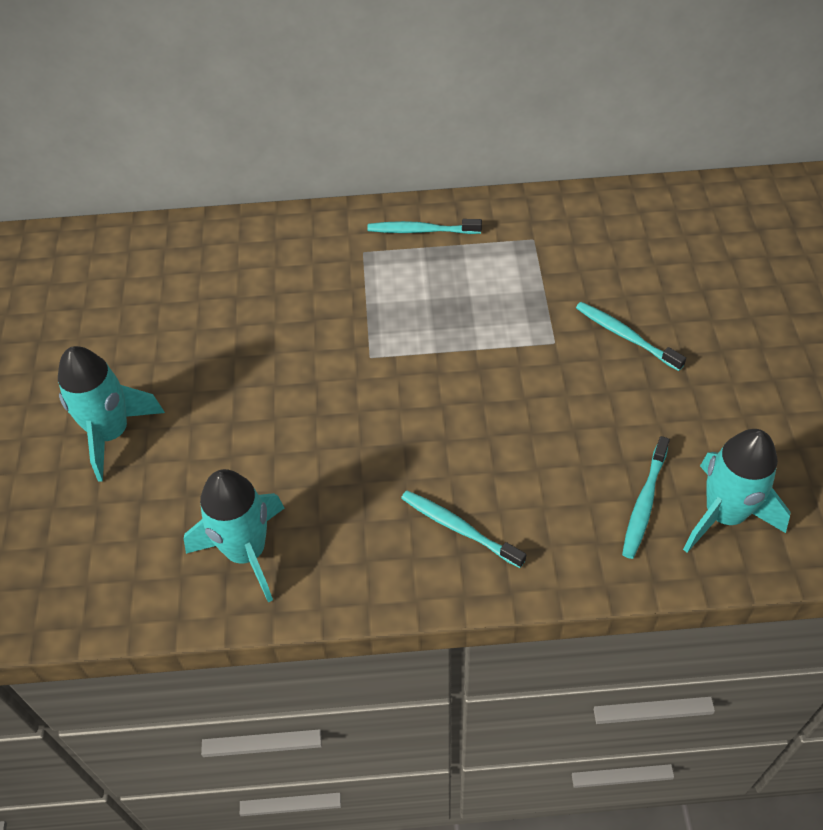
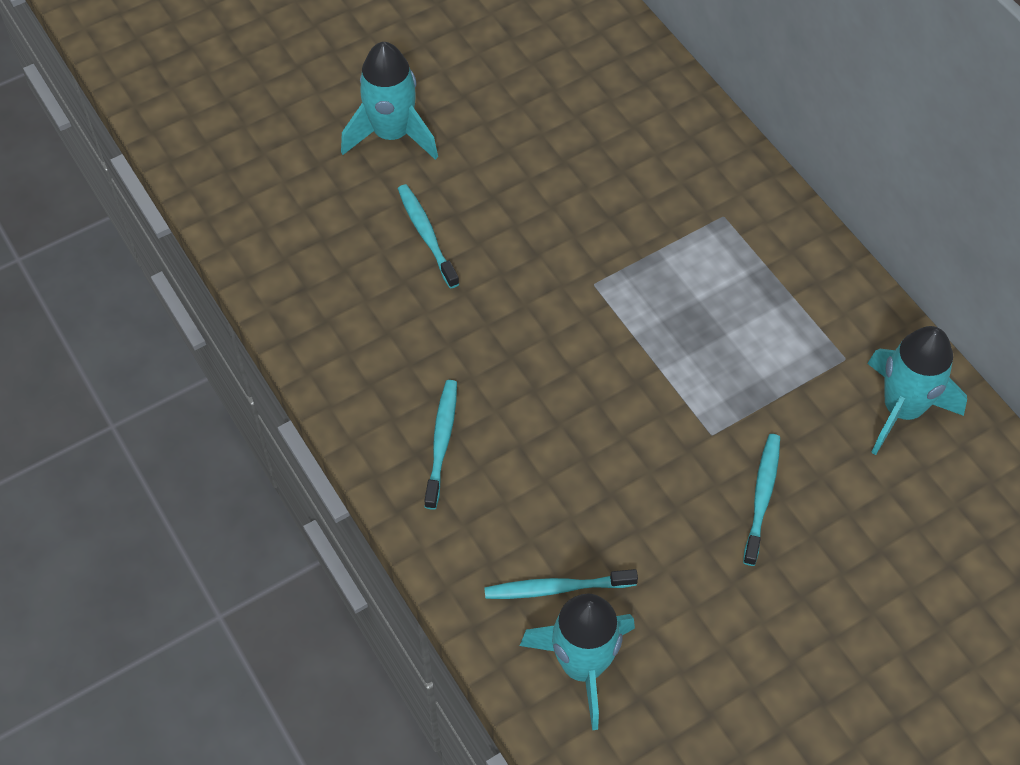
camera: 60 degrees right, 5 degrees up
turquoise rocket [184,469,285,602] -> turquoise rocket moved to [867,326,967,455]
turquoise toothbrush [367,219,482,234] -> turquoise toothbrush moved to [398,184,459,288]

